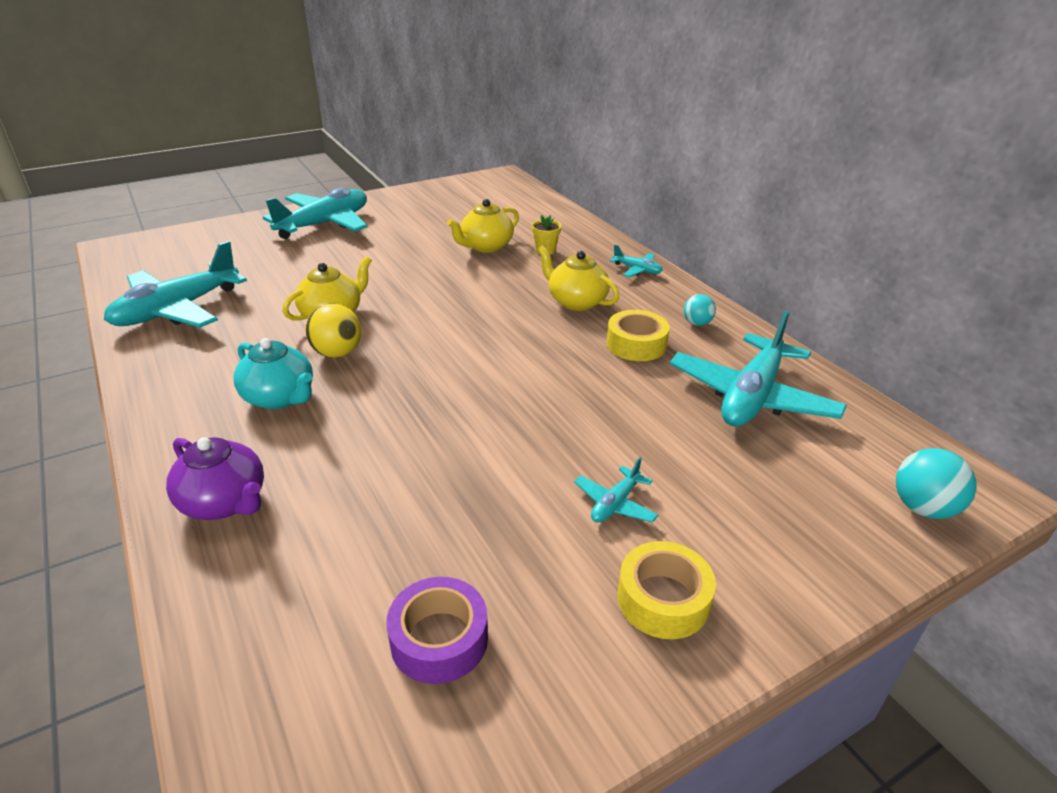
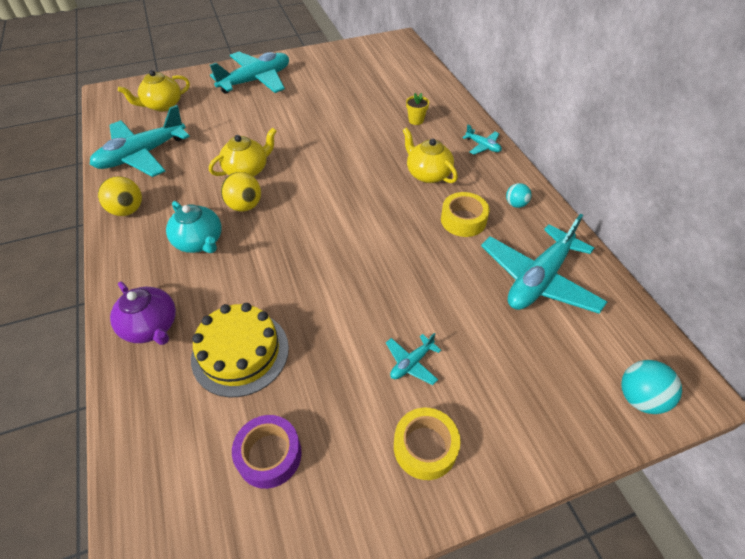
camera: 10 degrees right, 15 degrees up
yellow teapot [447,199,519,253] -> yellow teapot moved to [118,70,190,111]
none -> yellow ball [98,176,142,216]
none -> yellow cake [191,303,289,397]

